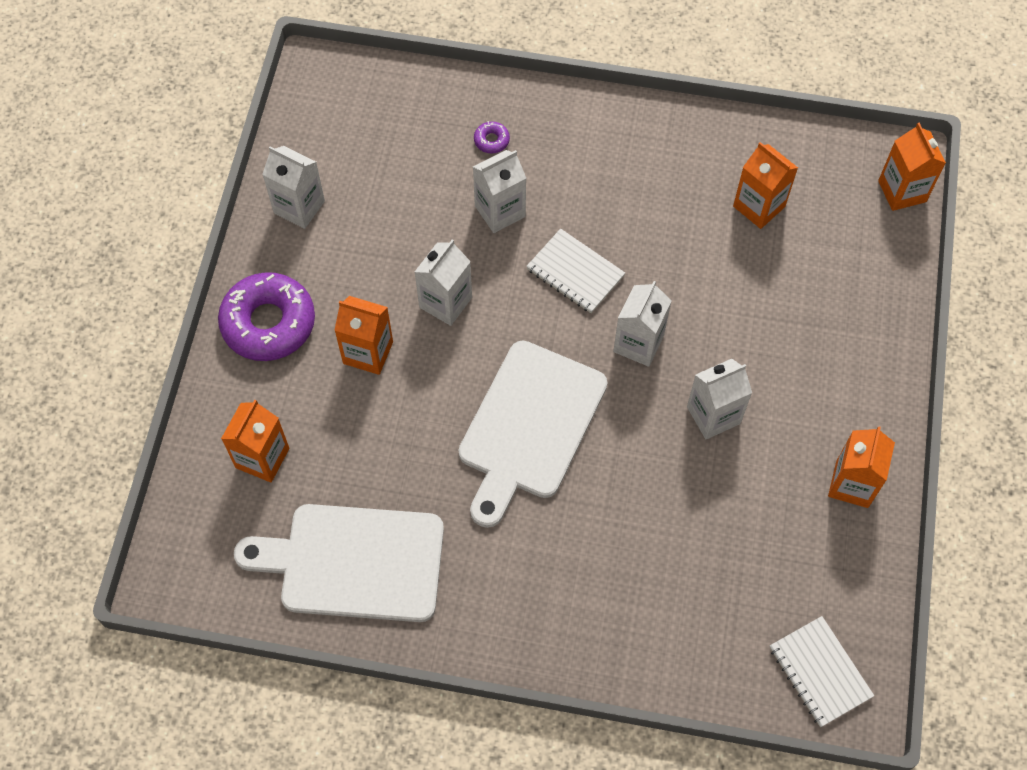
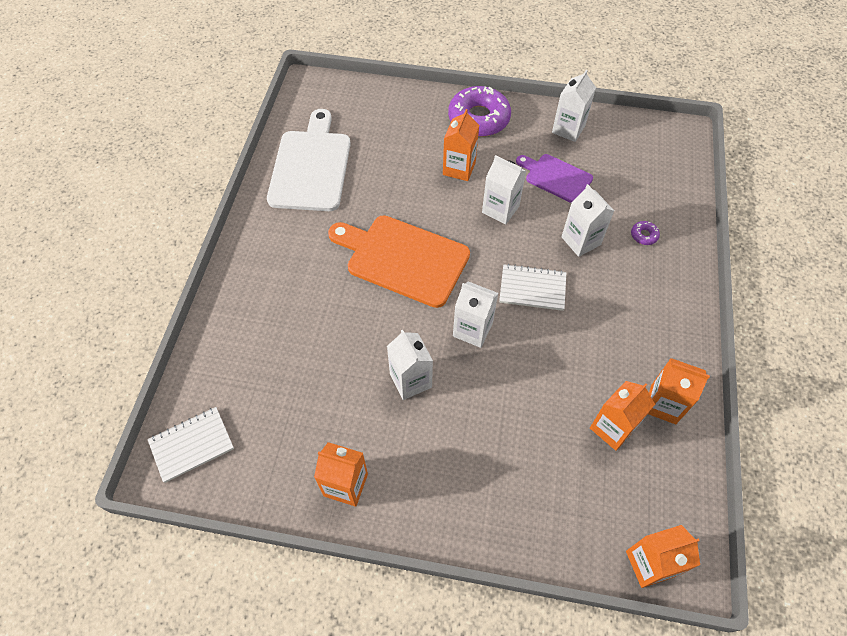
camera: 90 degrees right, 5 degrees down
orange carton [221,400,289,482] -> orange carton moved to [648,358,710,424]
white cutting board [458,341,607,528] -> orange cutting board [328,215,470,308]
white notebook [526,229,625,313] -> white notebook turned 60 degrees clockwise [499,264,566,311]
none -> purple cutting board [516,154,593,203]

